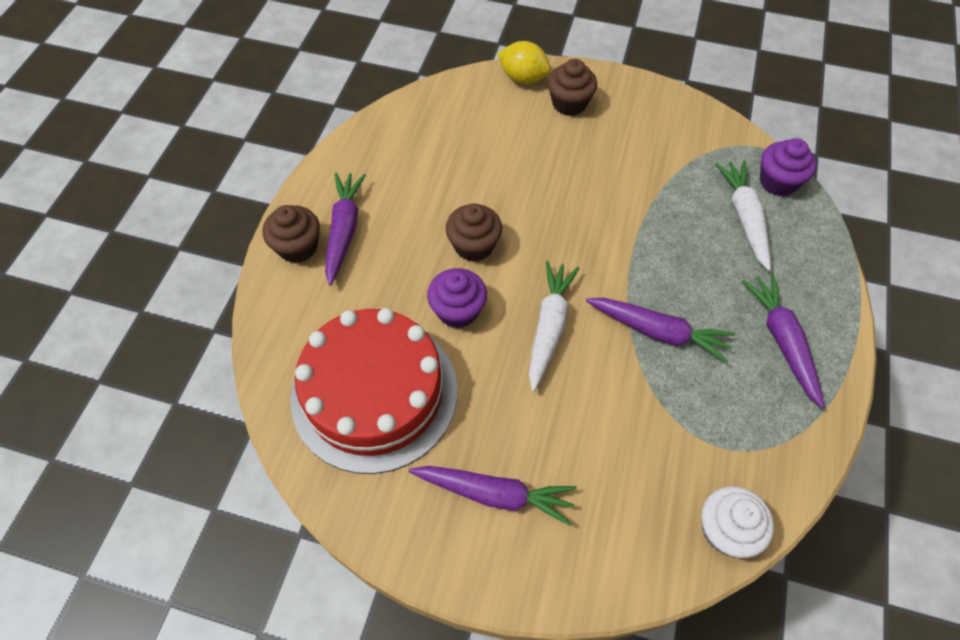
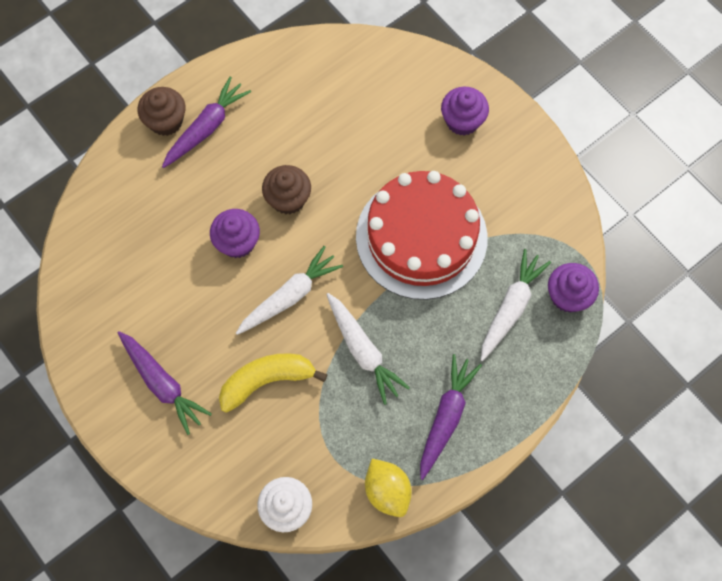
camera: 35 degrees right, 10 degrees up
red cake [291,308,457,474] -> red cake moved to [356,171,488,300]
yellow lemon [498,41,551,84] -> yellow lemon moved to [365,459,412,517]
brown cupcake [548,59,597,116] -> purple cupcake [441,86,489,136]
purple carrot [586,298,735,363] -> white carrot [326,293,410,405]
none -> yellow banana [219,353,328,413]

